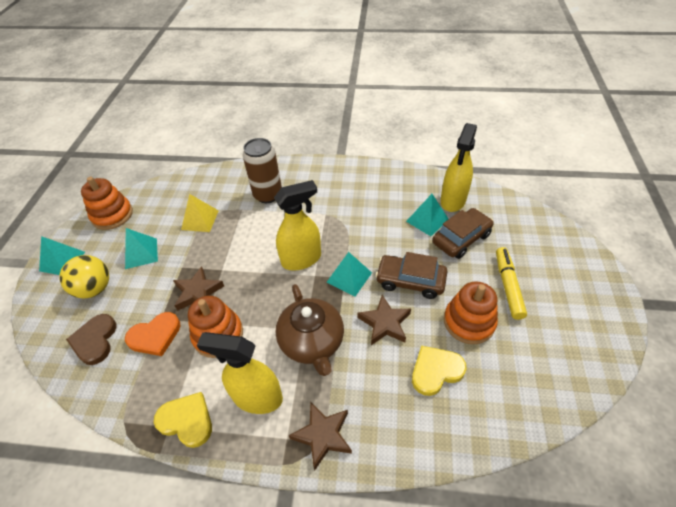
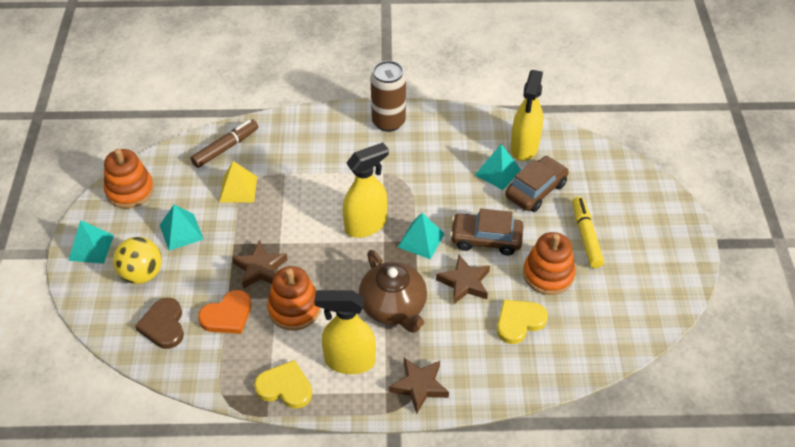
camera: 10 degrees left, 0 degrees up
brown can [243,138,282,203] -> brown can moved to [371,61,406,132]
none -> brown marker [191,119,258,168]

